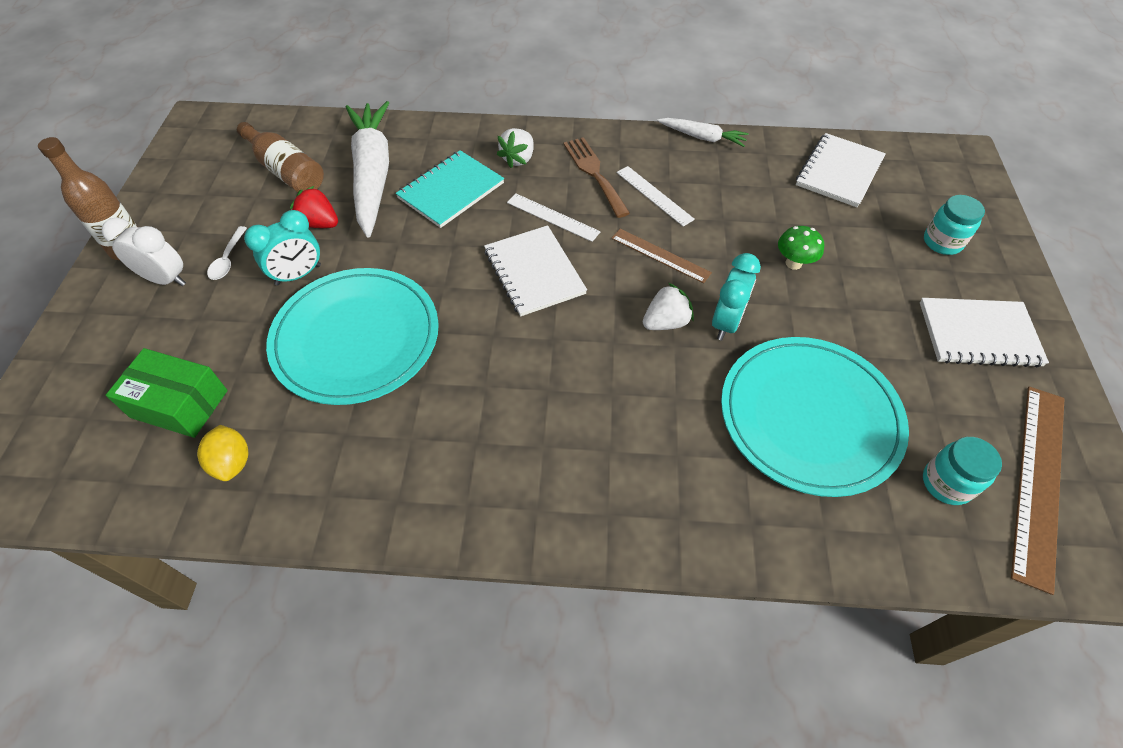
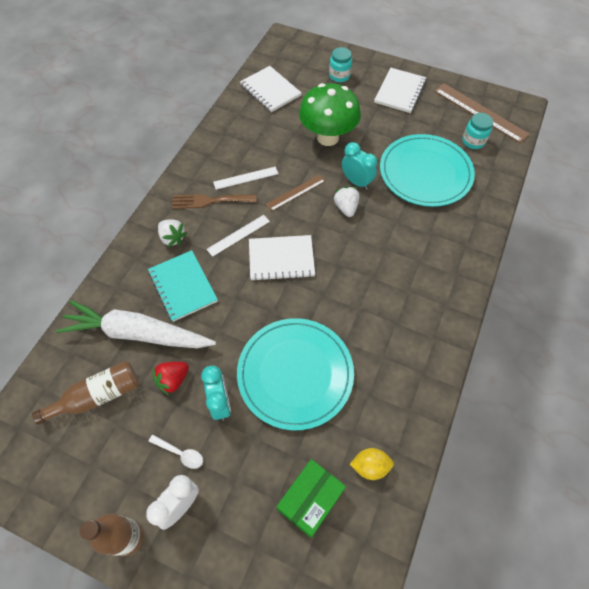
camera: 70 degrees left, 5 degrees up
white carrot [657,118,749,147] -> none
green mushroom [778,226,824,270] -> green mushroom [299,83,361,146], size x2.31

